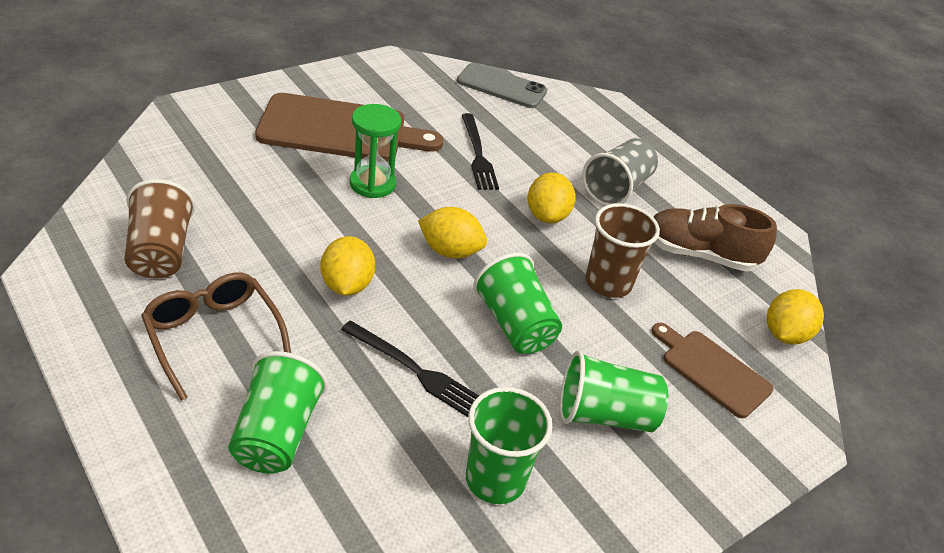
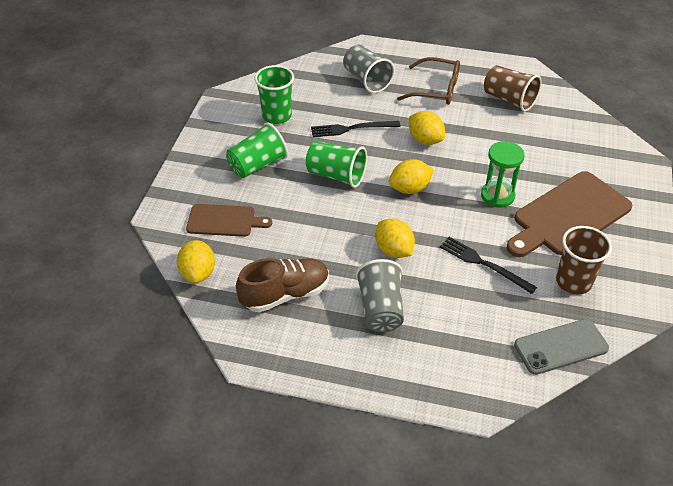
camera: 145 degrees right, 5 degrees up
green cup [228,351,328,474] -> grey cup [343,44,395,93]
brown cup [585,203,660,298] -> brown cup moved to [556,226,612,294]

